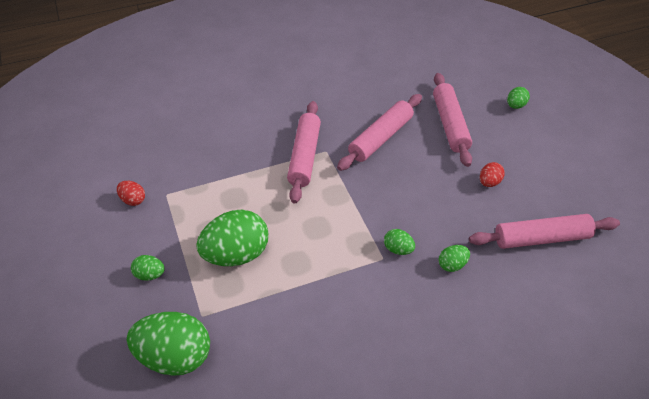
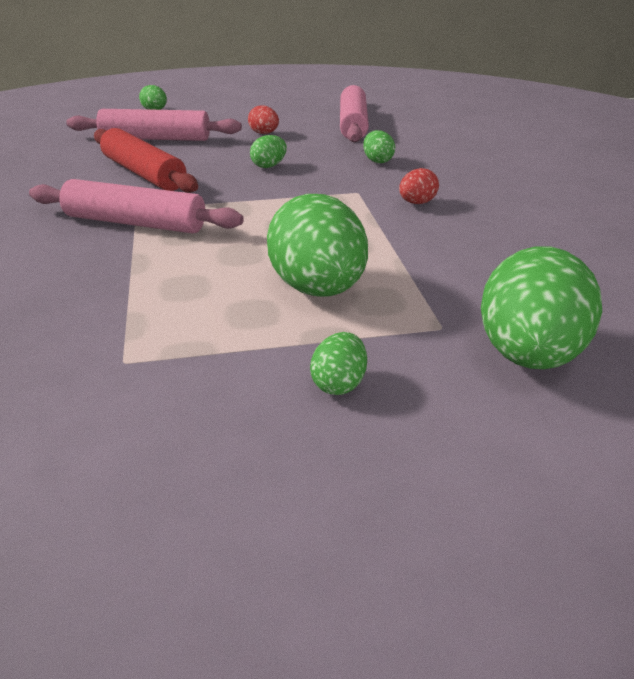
camera: 80 degrees left, 15 degrees down
red egg [117,181,145,206] -> red egg moved to [399,168,439,204]
pink rolling pin [337,94,422,171] -> red rolling pin [94,128,198,193]
green egg [384,229,415,255] -> green egg moved to [250,135,287,168]

